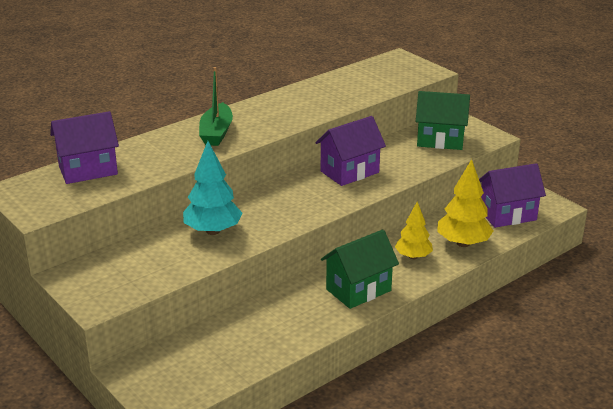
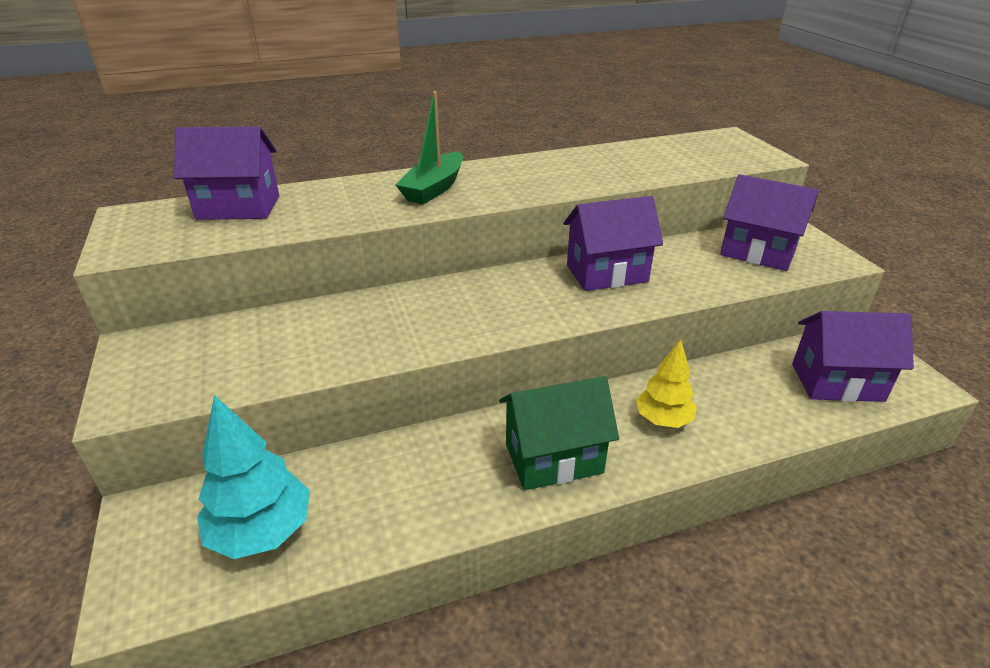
camera: 20 degrees right, 5 degrees up
turquoise tree [183,141,243,235] -> turquoise tree moved to [197,395,310,559]
green house [416,91,470,150] -> purple house [720,174,819,271]
yellow tree [437,159,493,247] -> none

